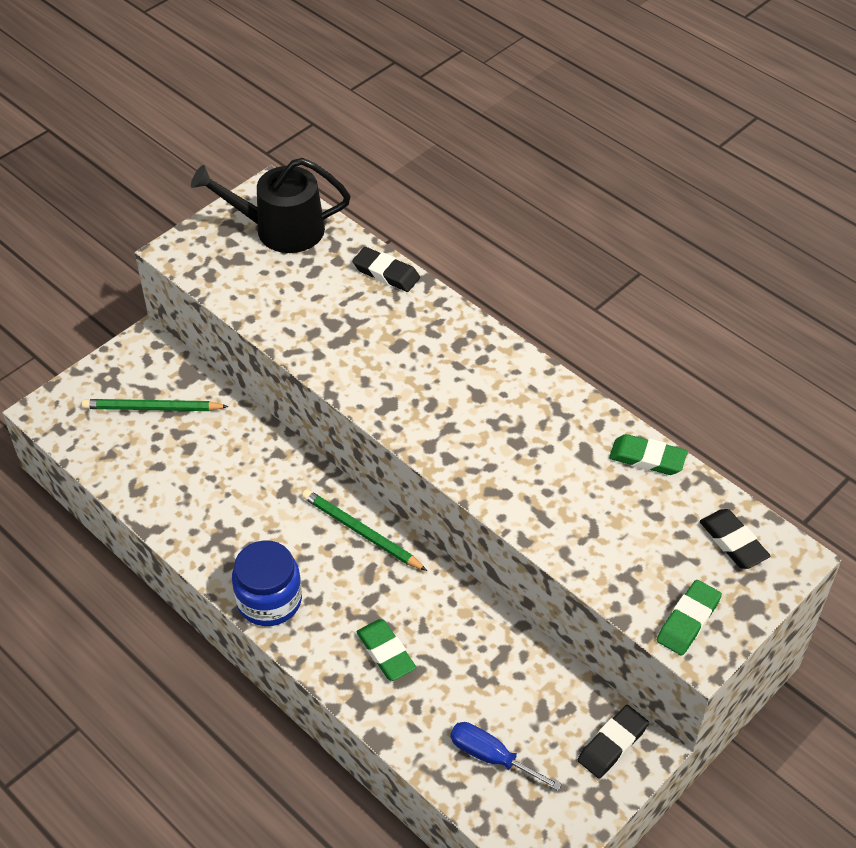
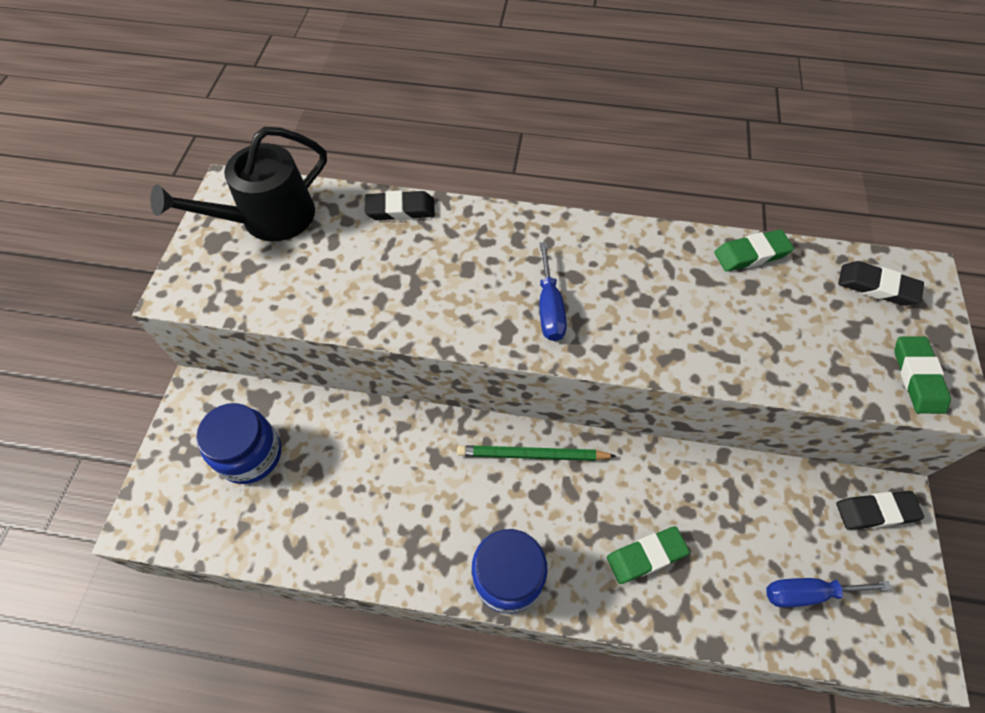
camera: 35 degrees left, 10 degrees up
green pencil [82,399,229,411] -> blue jar [196,403,281,484]
green eraser [356,619,417,681] -> green eraser turned 45 degrees counterclockwise [607,526,690,584]
black eraser [578,705,649,779] -> black eraser turned 75 degrees clockwise [836,491,924,530]
none -> blue screwdriver [539,242,567,341]

